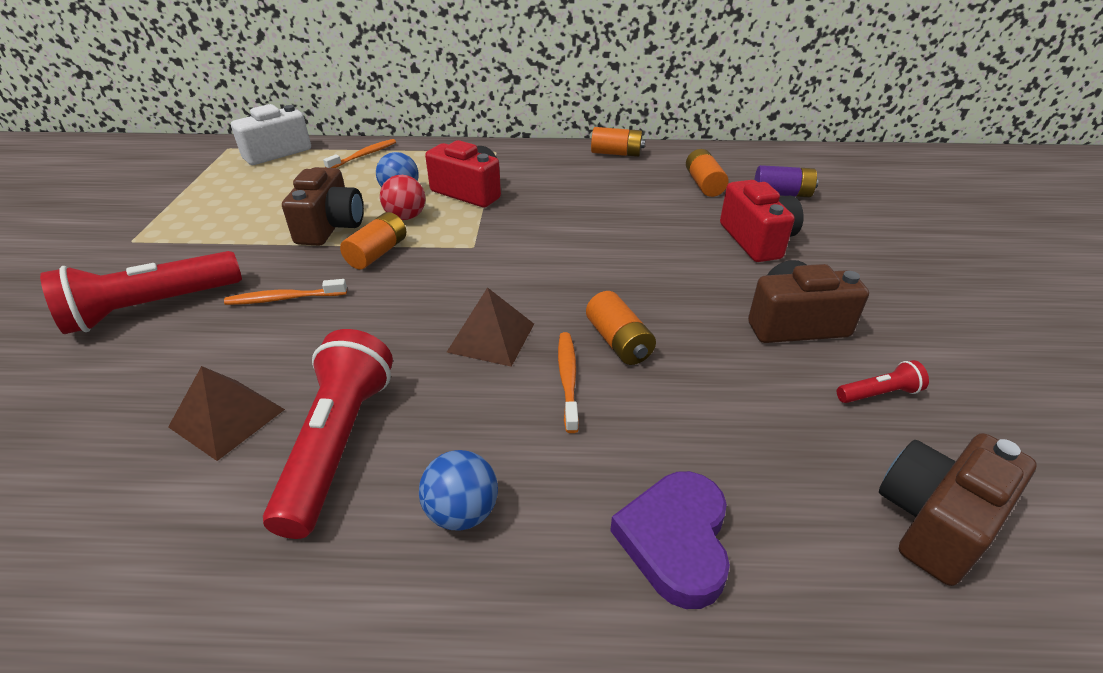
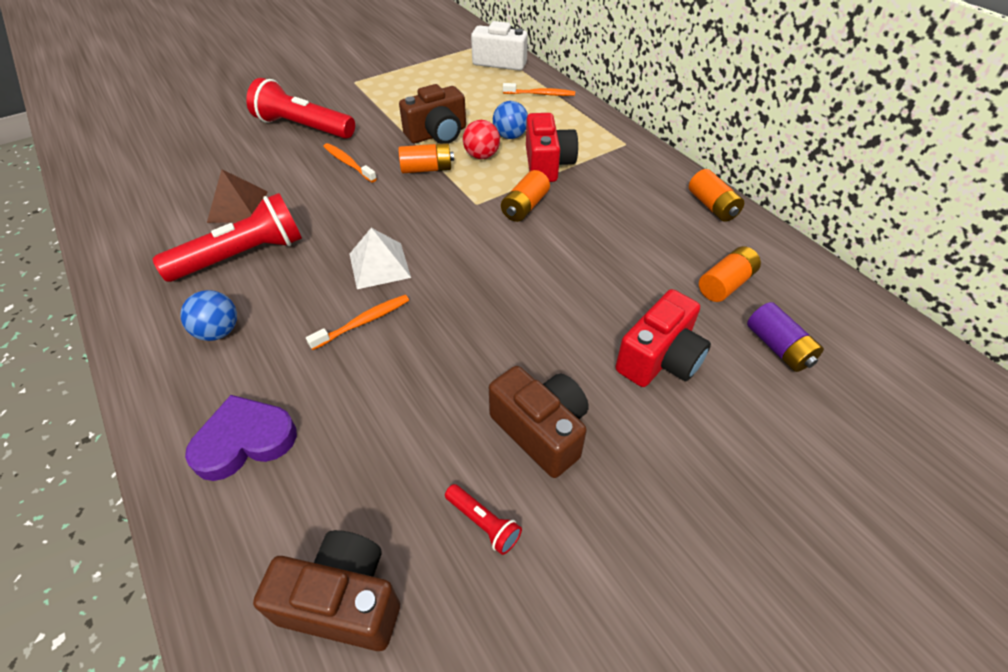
camera: 55 degrees right, 10 degrees up
brown pyramid [447,287,534,367] -> white pyramid [350,228,411,289]
orange battery [586,291,656,365] -> orange battery moved to [501,170,550,222]

